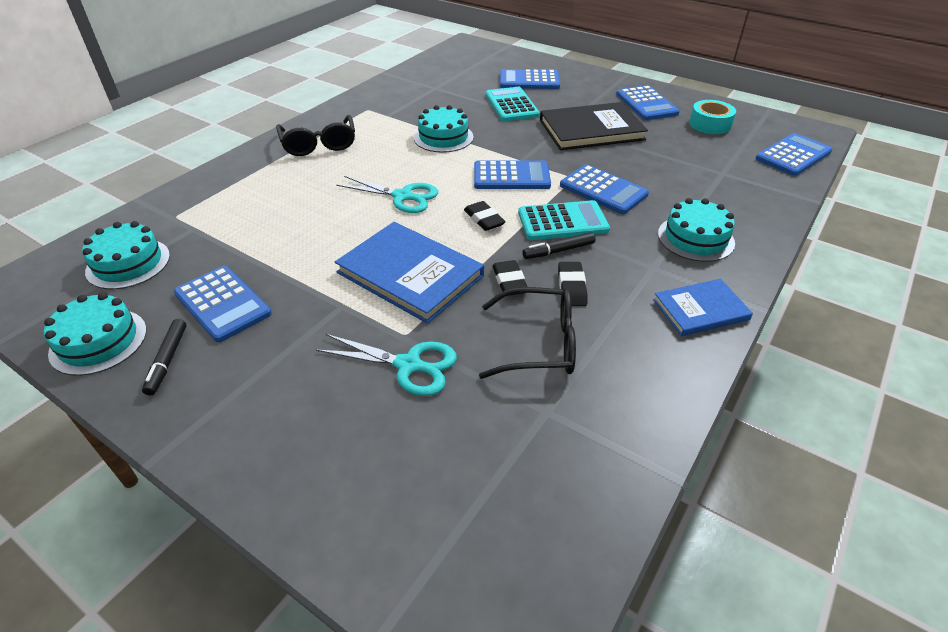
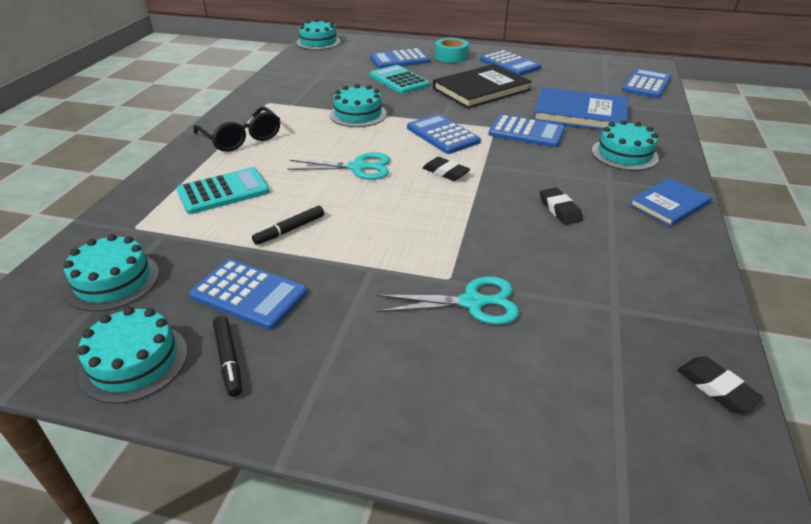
camera: 20 degrees left, 5 degrees down
blue book [335,222,484,324] -> blue book moved to [533,87,628,130]
blue calculator [474,160,551,189] -> blue calculator turned 105 degrees counterclockwise [407,114,481,154]
black glasses [479,287,576,379] -> none
black eraser [493,260,527,296] -> black eraser moved to [677,356,764,412]
turquoise calculator [518,200,610,240] -> turquoise calculator moved to [177,167,270,214]
black marker [522,232,596,259] -> black marker moved to [252,206,324,245]
turquoise tape [689,100,736,134] -> turquoise tape moved to [435,38,469,63]
none -> turquoise cake [296,19,341,50]

